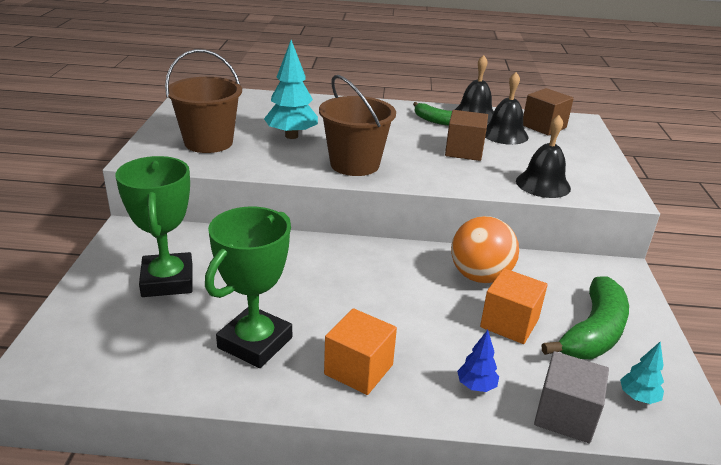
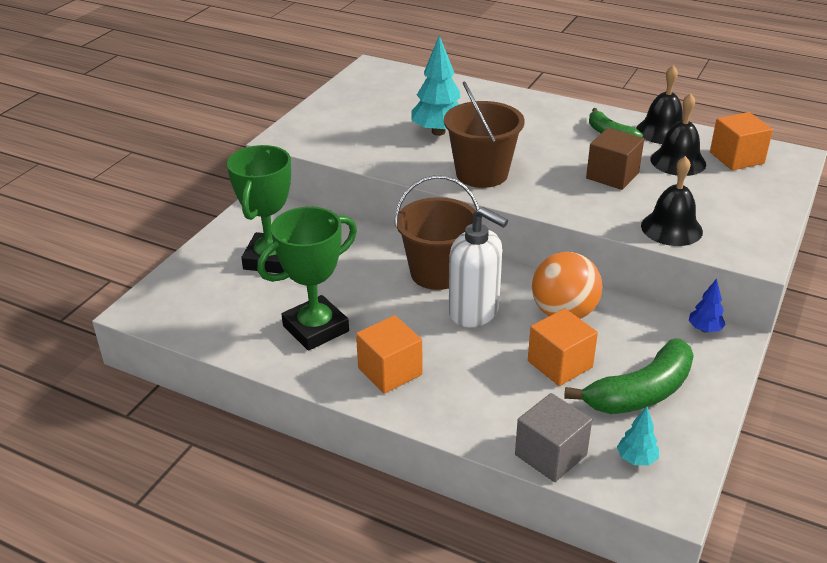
camera: 25 degrees right, 5 degrees up
brown bucket [165,49,242,153] -> brown bucket moved to [395,175,479,290]
blue tree [457,330,499,392] -> blue tree moved to [689,278,726,333]
brown cube [523,88,574,136] -> orange cube [710,112,773,170]
none -> white soap dispenser [449,207,508,327]

